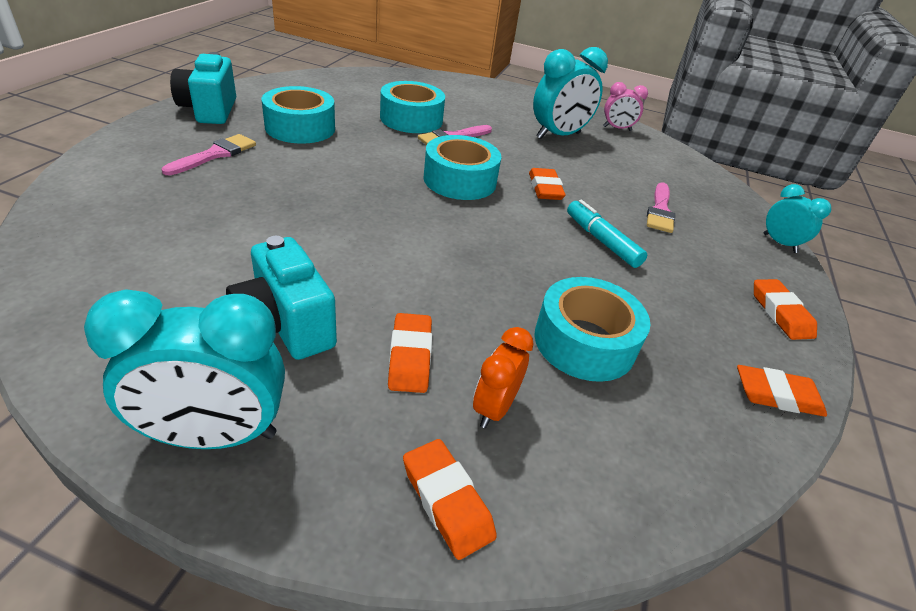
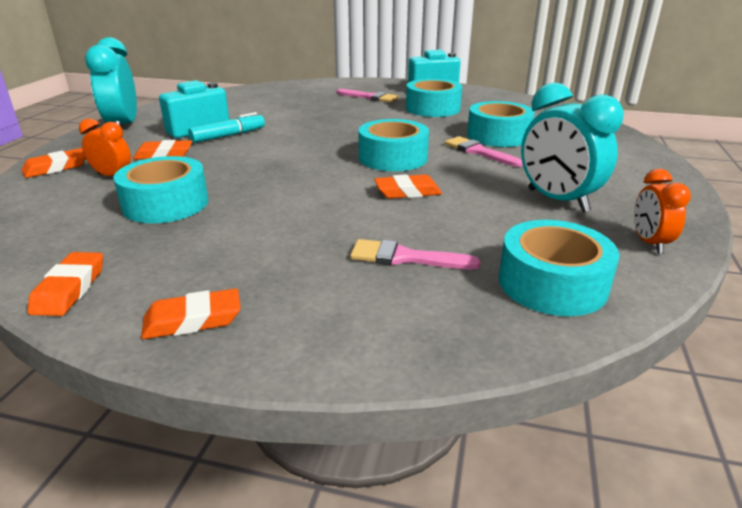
camera: 90 degrees right, 10 degrees down
turquoise marker [567,200,647,268] -> turquoise marker moved to [188,112,265,143]
pink clock [603,82,648,131] -> orange clock [634,169,691,254]
turquoise clock [764,184,831,253] -> none
none -> turquoise tape [499,220,620,316]

